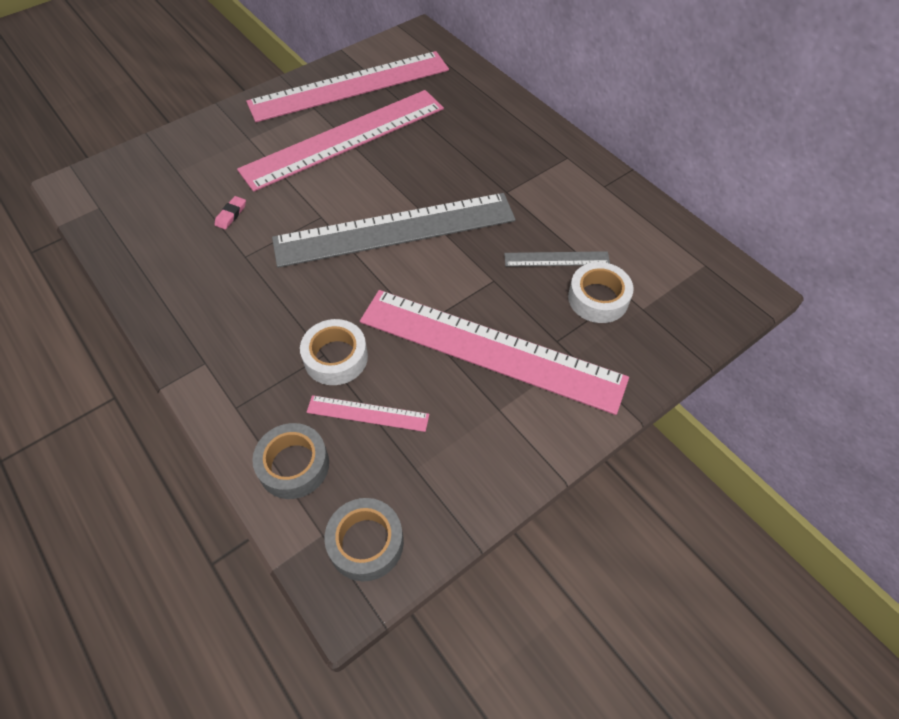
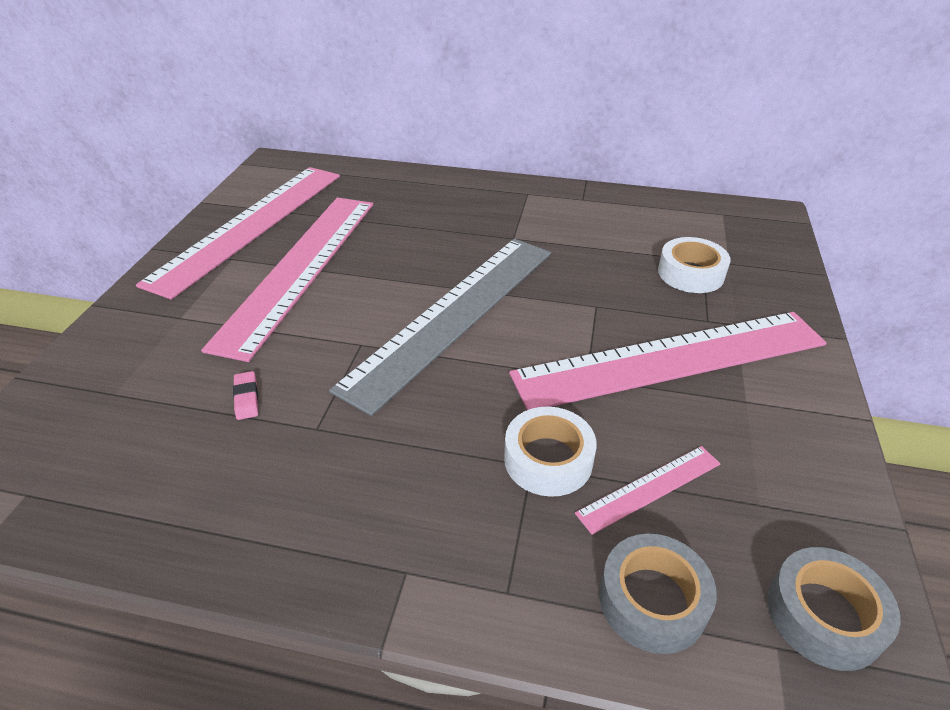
camera: 40 degrees left, 15 degrees down
grey ruler [504,251,610,267] -> none

